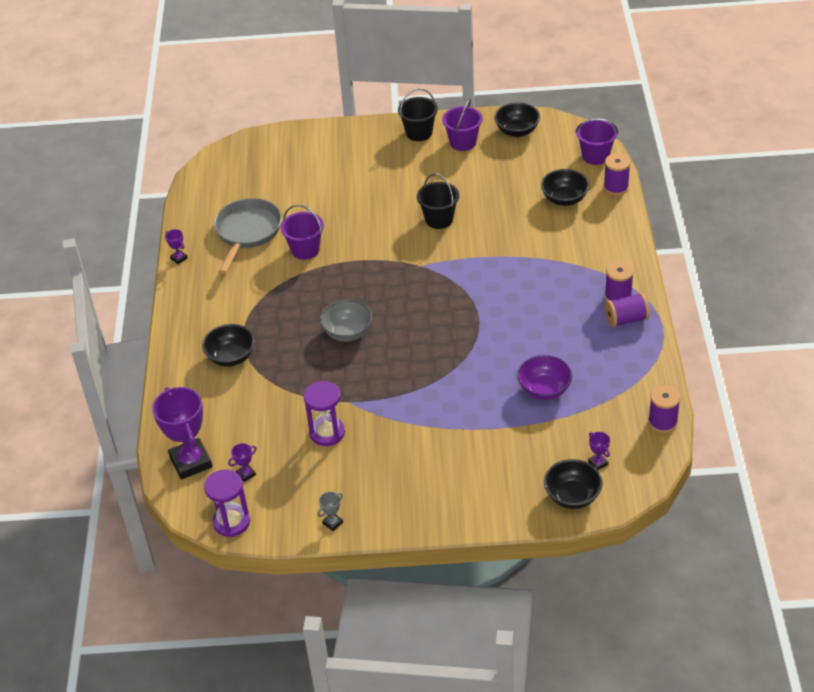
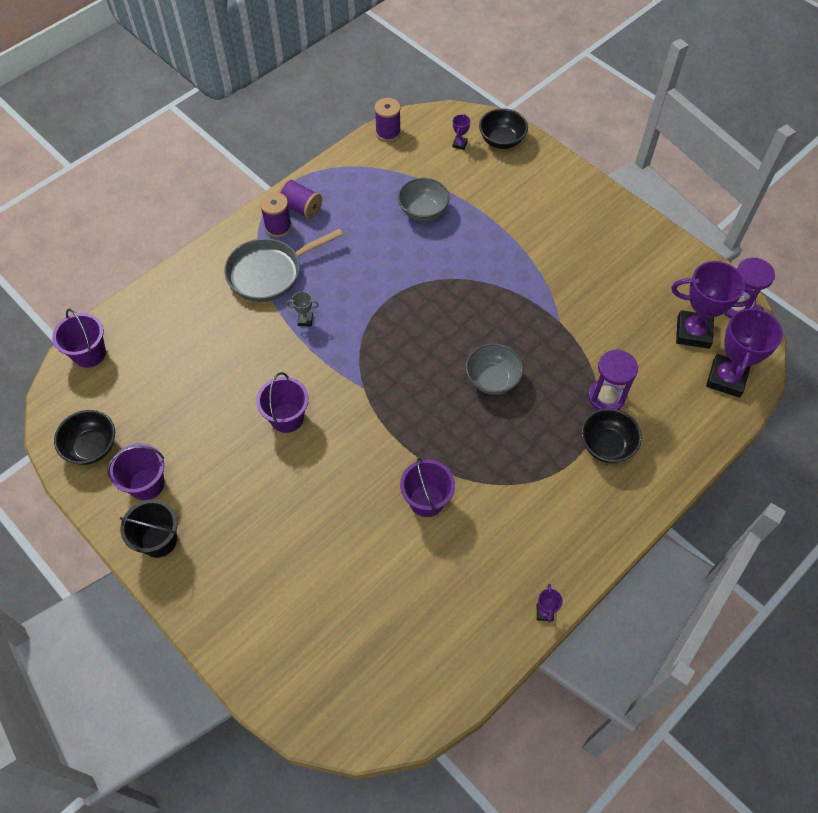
camera: 135 degrees left, 15 degrees up
grey pan [214,198,282,274] -> grey pan moved to [224,228,343,302]
purple trophy [228,443,257,482] -> purple trophy [671,261,756,349], size x2.39
purple hourglass [304,381,345,446] -> purple hourglass moved to [588,349,638,410]
grey trophy [318,492,343,531] -> grey trophy moved to [286,292,319,326]
black bucket [417,173,459,229] -> purple bucket [256,372,309,433]
purple bowl [517,355,572,400] -> grey bowl [398,178,449,221]
black bowl [541,169,590,206] -> none
purple spool [604,153,631,195] -> none

